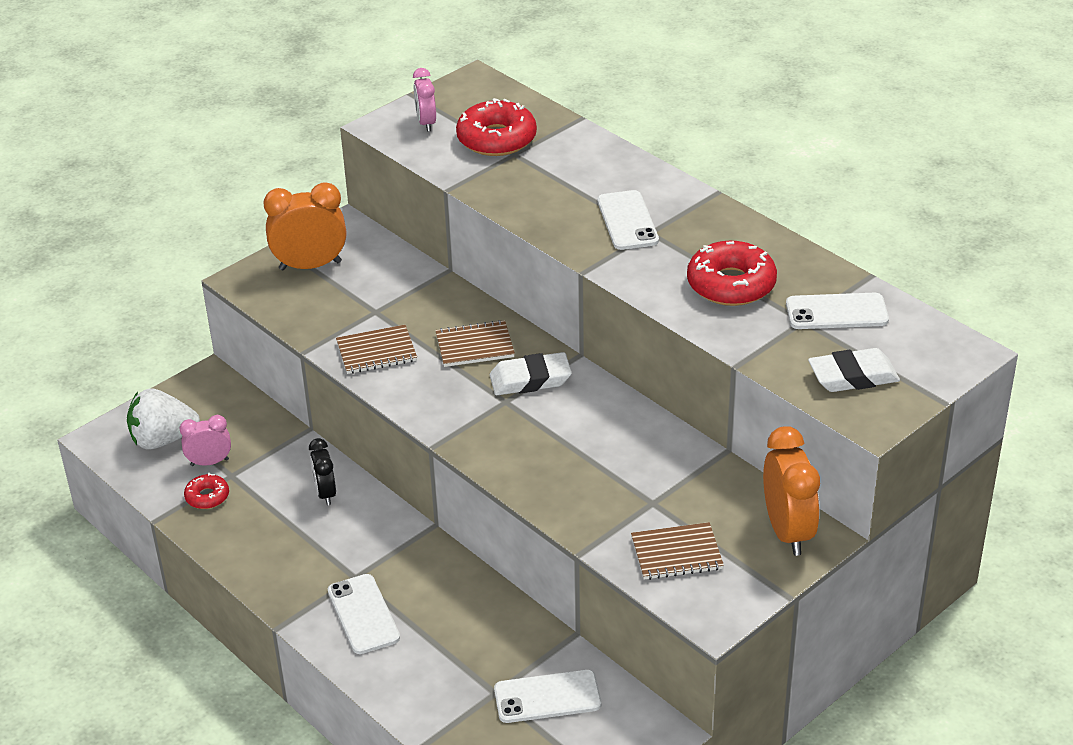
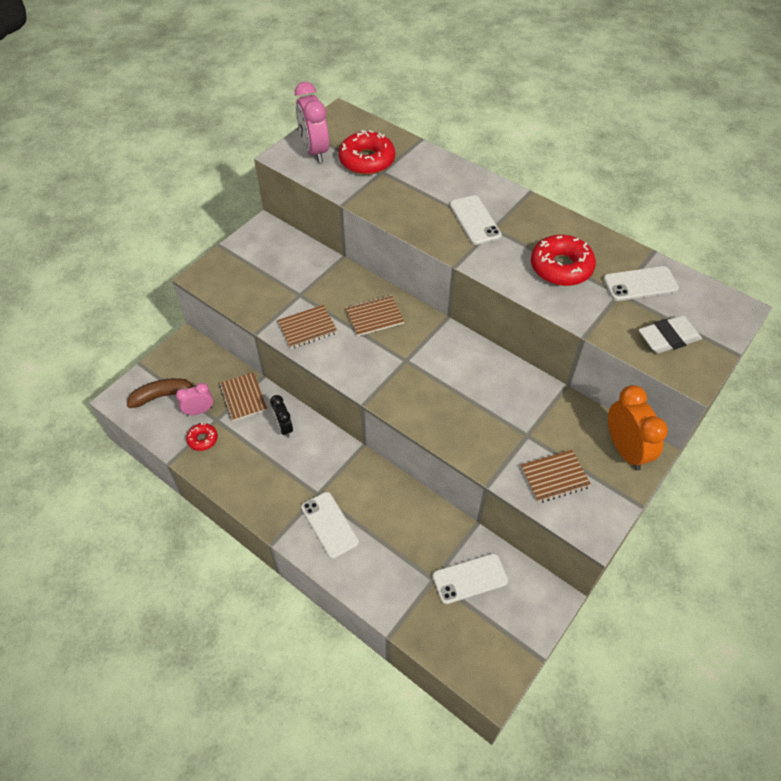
camera: 10 degrees left, 15 degrees up
white strawberry [127,388,200,450] -> brown banana [127,378,194,408]
orange clock [264,182,346,271] -> none
pink clock [413,68,436,132] -> pink clock [295,82,329,163], size x1.70
white eraser [490,352,572,395] -> none
none -> brown notebook [219,372,267,421]

